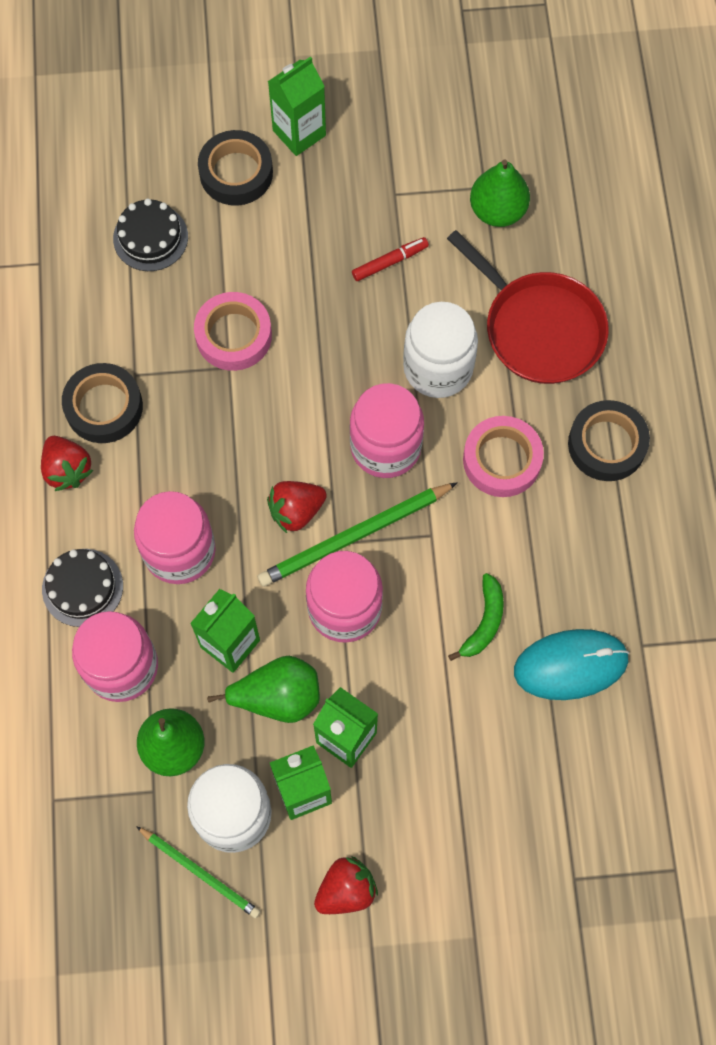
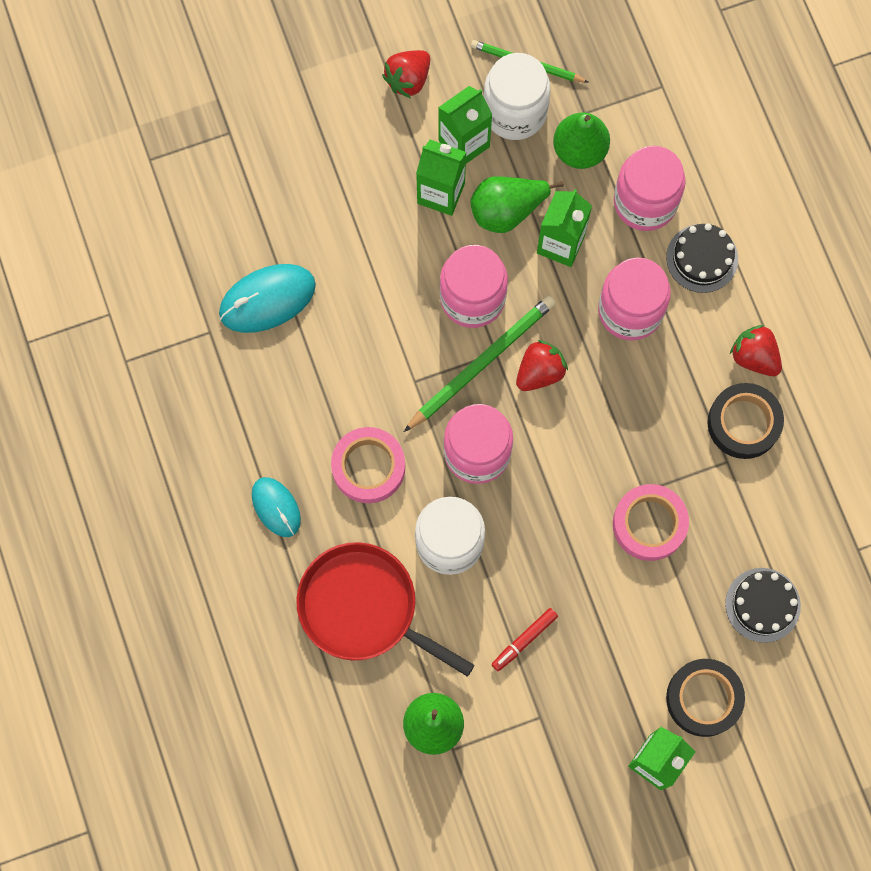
camera: 165 degrees right, 5 degrees up
green banana [448,573,504,661] -> none
black tape [568,400,650,481] -> turquoise mouse [252,477,301,537]

